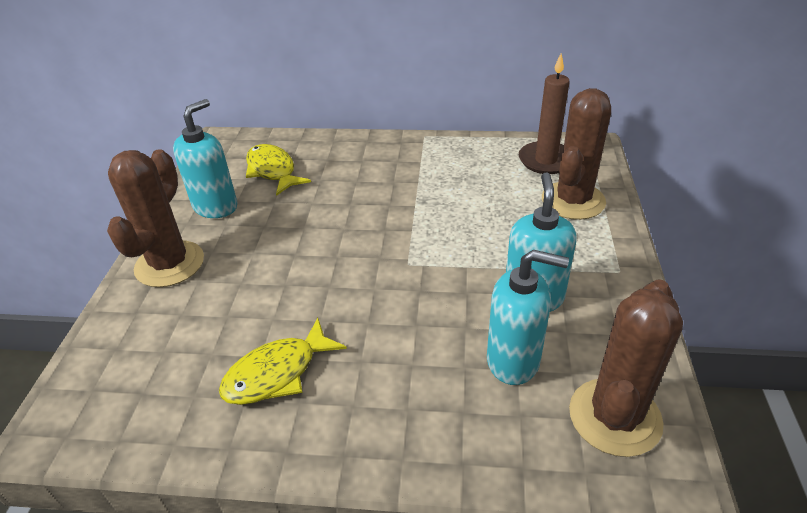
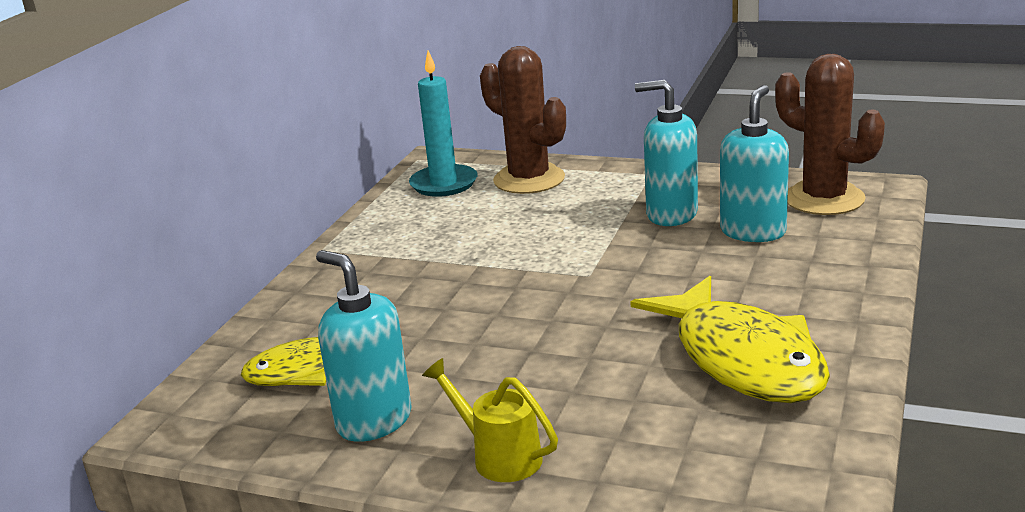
camera: 75 degrees left, 15 degrees down
brown cactus [107,149,204,287] -> yellow watering can [422,358,558,482]
yellow fish [219,318,347,405] -> yellow fish [630,276,830,403], size x1.59
brown candle [519,53,570,174] -> turquoise candle [409,51,478,197]

